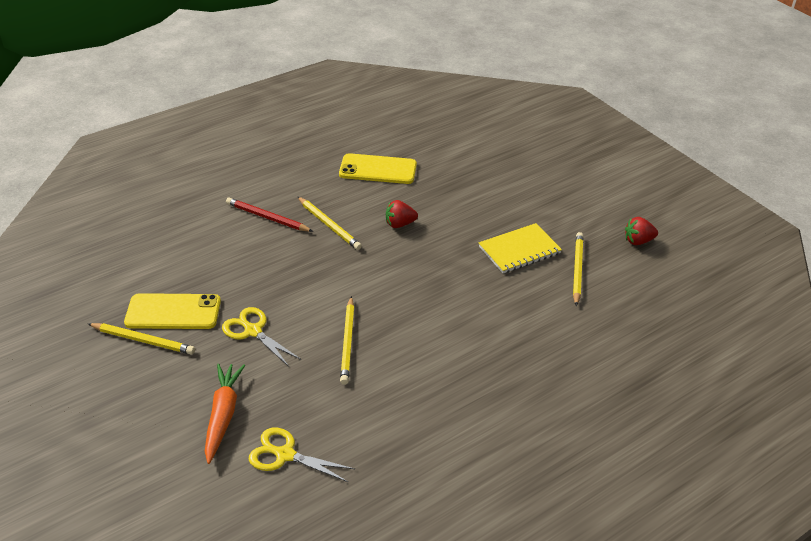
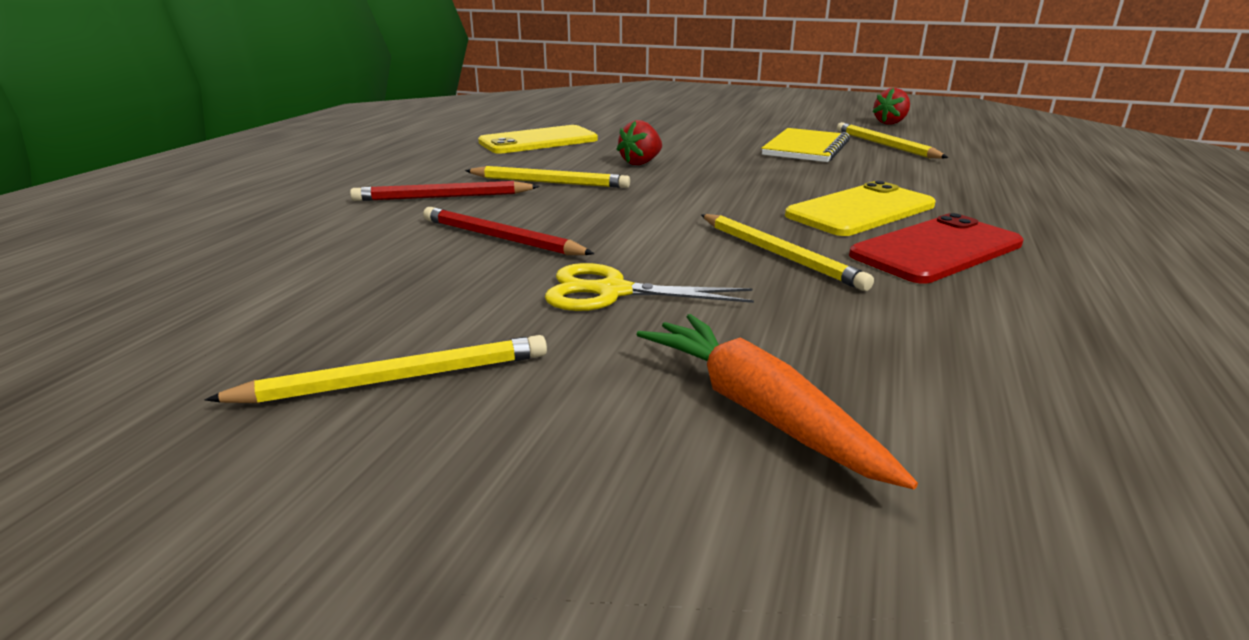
camera: 35 degrees left, 15 degrees down
yellow phone [124,293,221,329] -> yellow phone moved to [785,181,936,236]
yellow scissors [249,428,355,482] -> none
none -> red pencil [423,207,595,255]
none -> red phone [849,213,1023,284]

